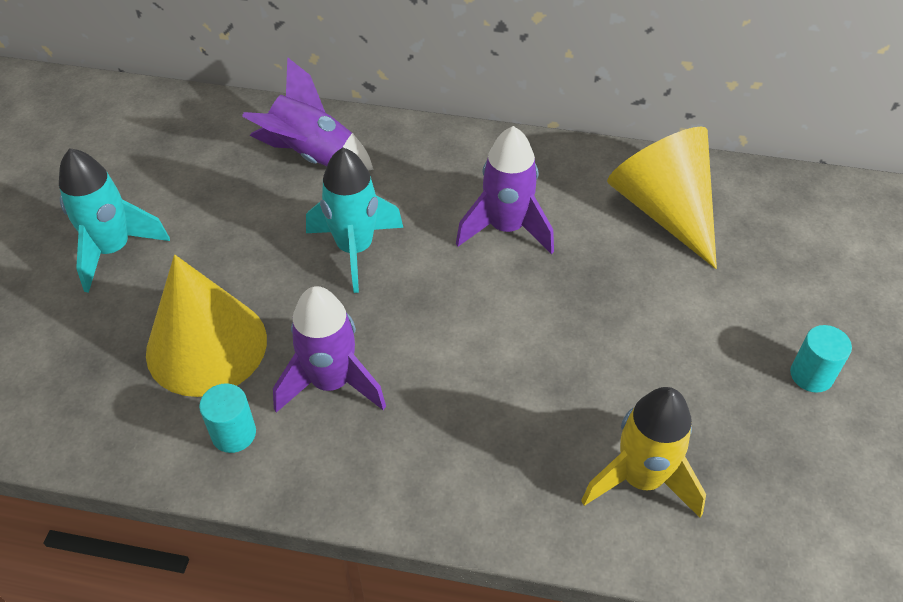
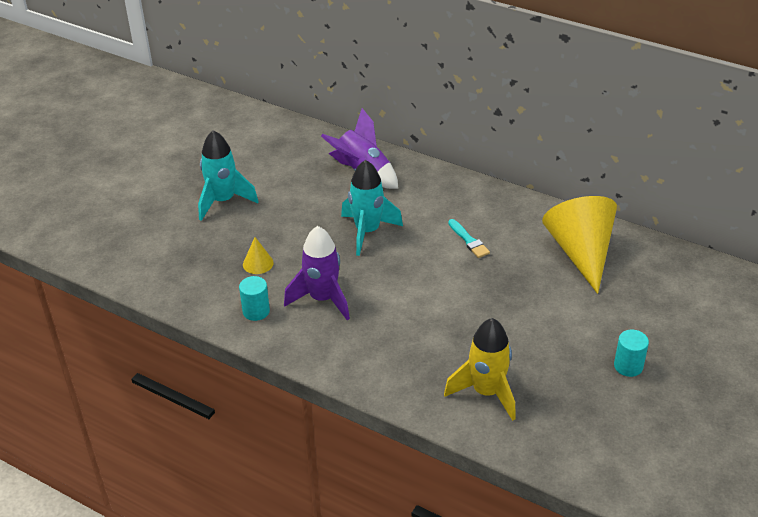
camera: 20 degrees right, 10 degrees down
yellow cone [146,255,267,397] -> yellow cone [243,237,274,274], size x0.41
purple rocket [456,126,554,254] -> turquoise brush [448,219,490,258]

